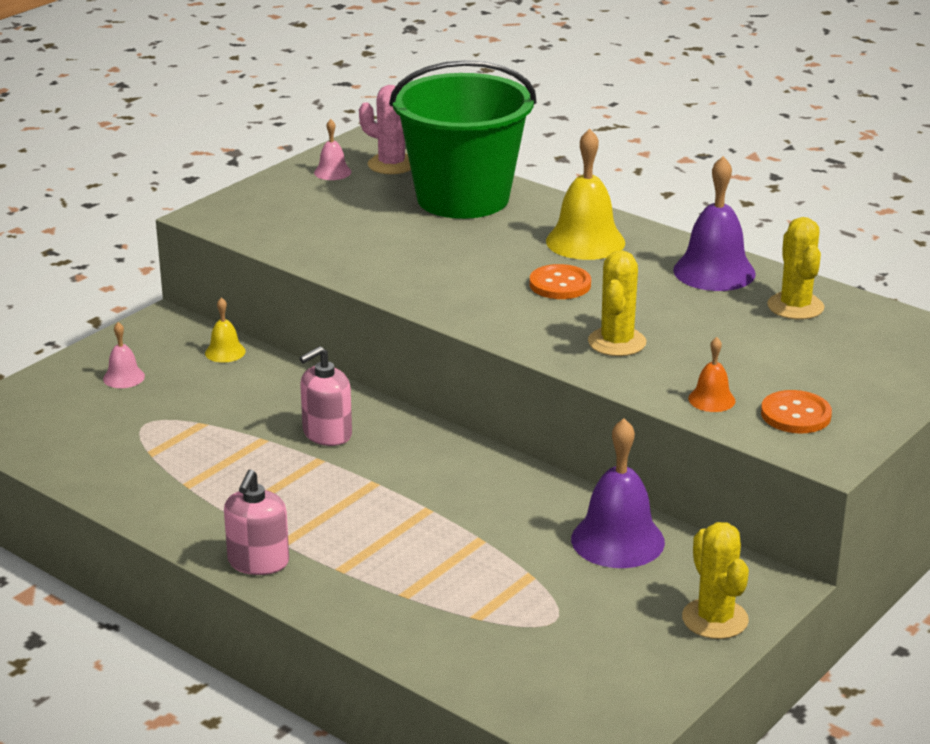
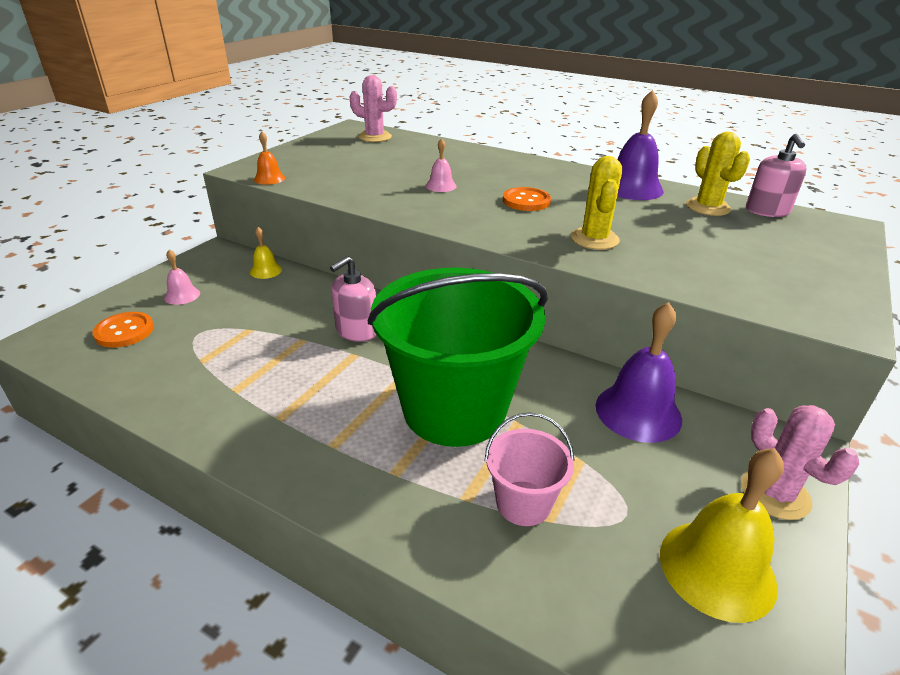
camera: 10 degrees left, 5 degrees up
pink soap dispenser [224,470,289,575] -> pink soap dispenser moved to [746,134,807,217]
pink bell [314,119,351,180] -> pink bell moved to [426,138,457,192]
green bucket [389,60,537,219] -> green bucket moved to [367,268,548,447]
yellow bell [546,129,625,260] -> yellow bell moved to [660,448,784,623]
yellow cactus [682,522,749,639] -> pink cactus [741,405,859,520]
orange bell [688,337,735,412] -> orange bell moved to [254,131,285,185]
orange button [761,390,832,433] -> orange button moved to [93,312,154,348]
none -> pink bucket [485,412,575,526]

